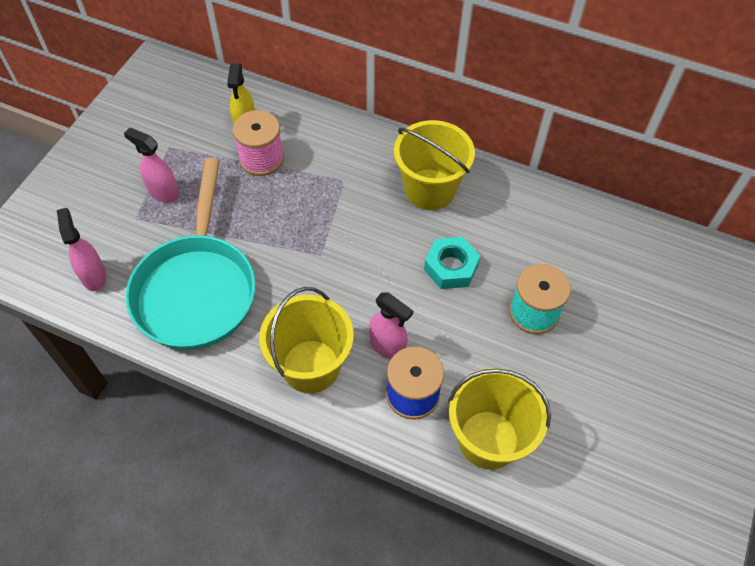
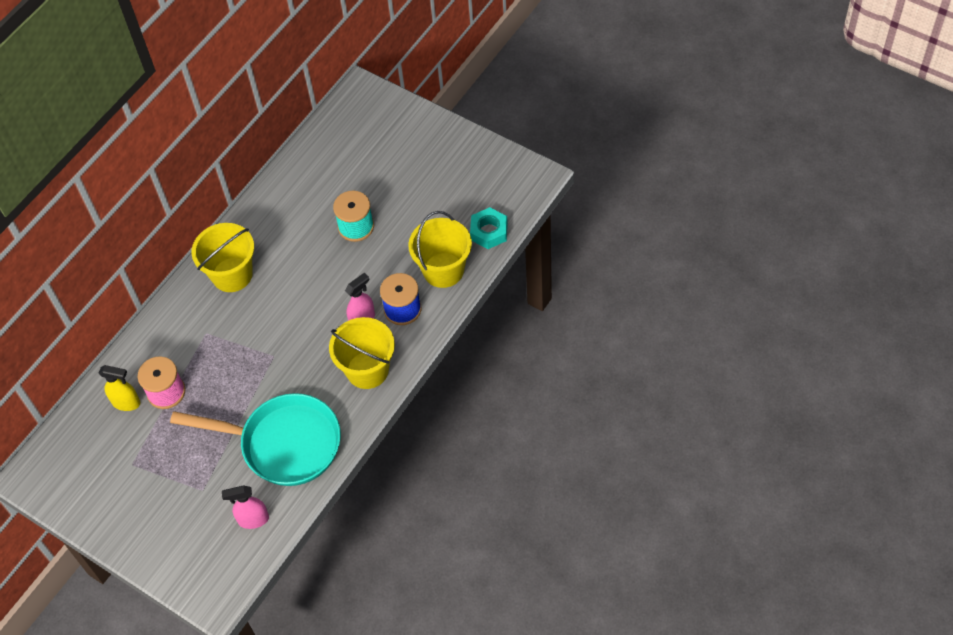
camera: 75 degrees left, 0 degrees up
pink spray bottle [124,128,180,203] -> none
turquoise nut [424,237,480,289] -> turquoise nut moved to [470,207,508,249]

